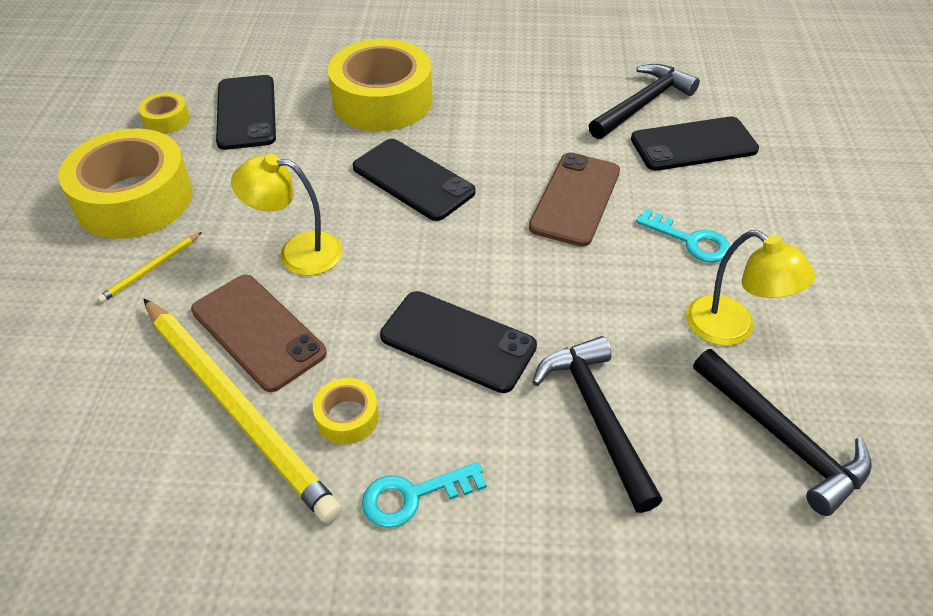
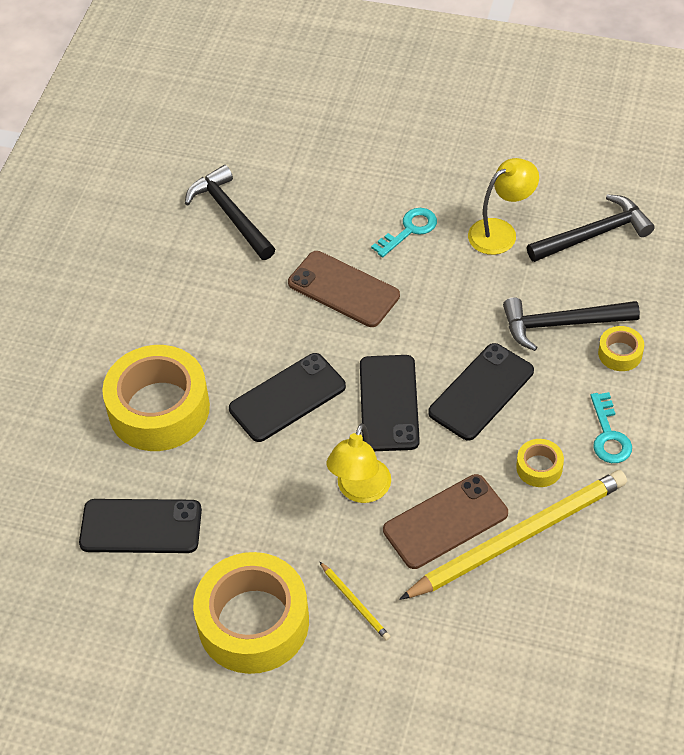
camera: 75 degrees left, 5 degrees up
yellow tape [138,92,190,134] -> yellow tape moved to [598,326,644,371]
black phone [631,117,759,171] -> black phone moved to [360,355,420,451]

